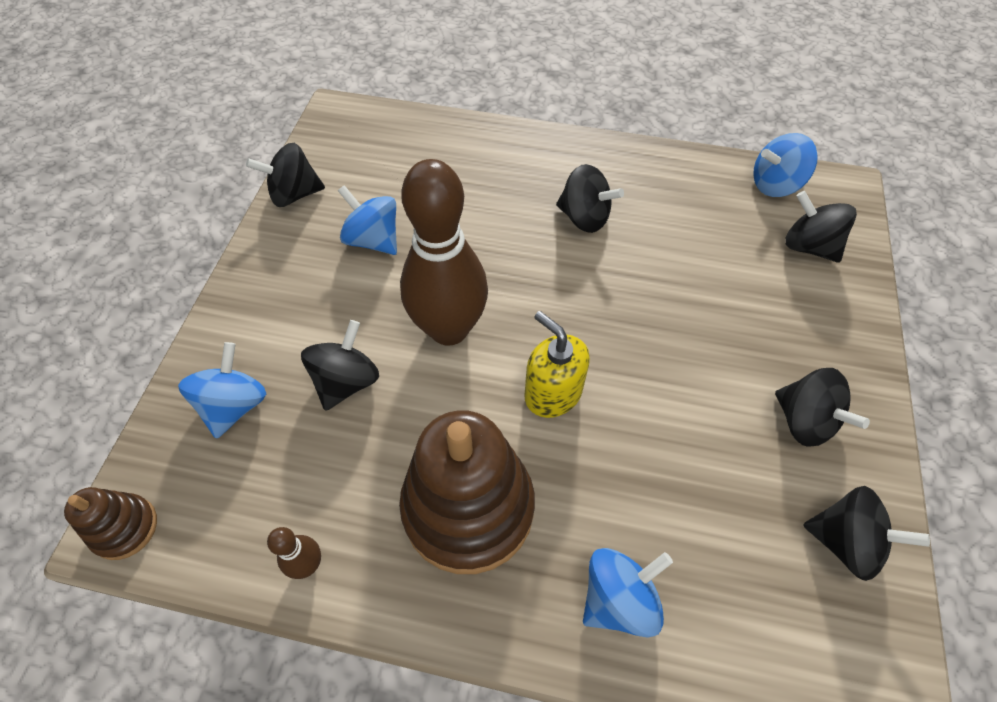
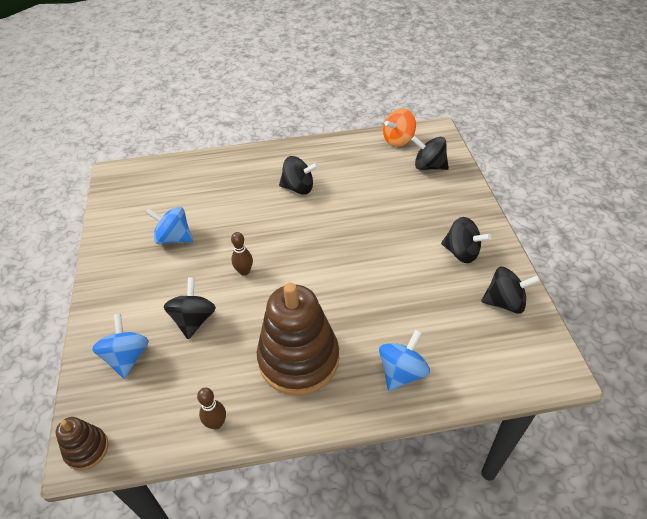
camera: 20 degrees left, 10 degrees down
black spinning top [246,143,325,207] -> none
brown bowling pin [400,159,488,346] -> brown bowling pin [231,232,253,276], size x0.41
yellow soap dispenser [524,311,590,418] -> none
blue spinning top [753,133,818,197] -> orange spinning top [383,108,416,147]

